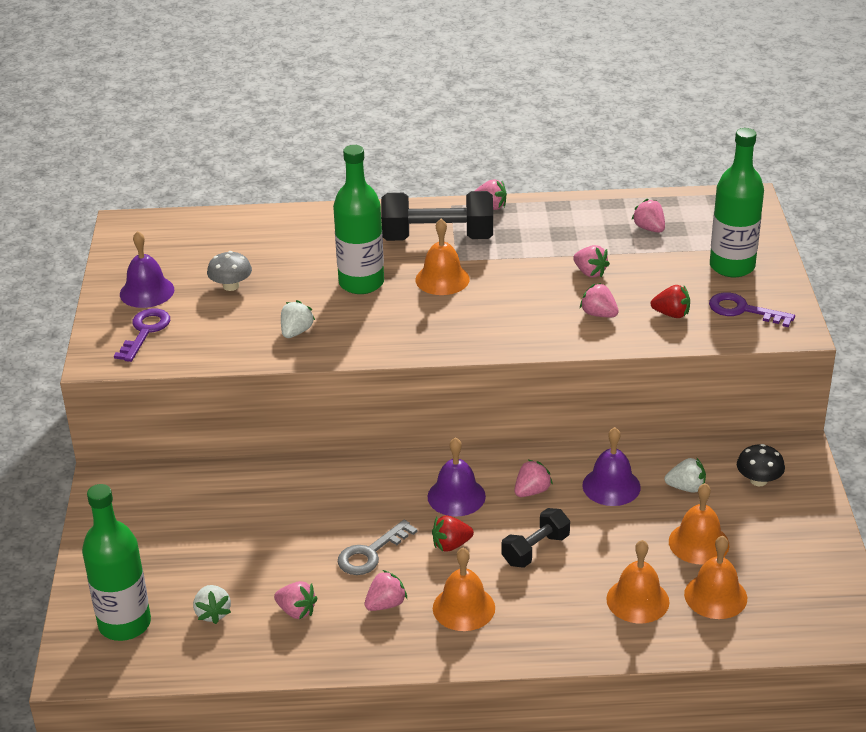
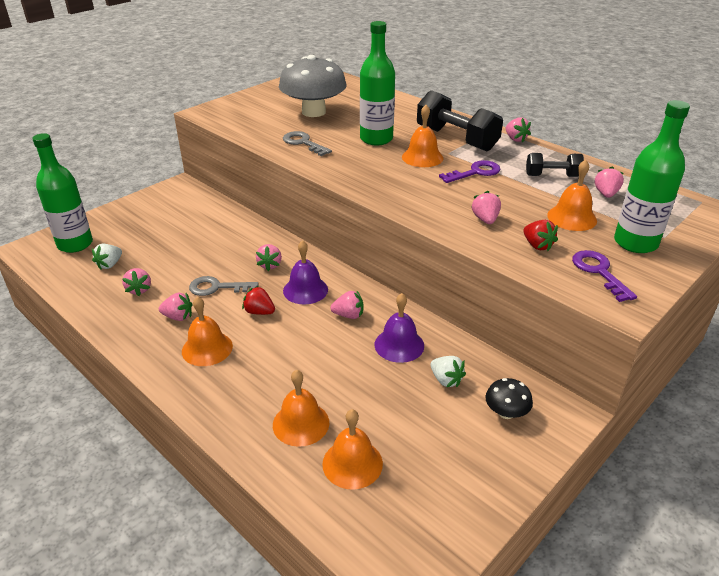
camera: 45 degrees right, 0 degrees up
purple key [114,309,170,362] -> purple key moved to [439,160,500,183]
purple bell [120,231,174,308] -> none
grey mushroom [207,251,252,291] -> grey mushroom [279,55,347,117], size x2.21
white strawberry [281,300,315,338] -> grey key [283,131,332,156]
black dumbbell [501,508,570,568] -> black dumbbell moved to [526,153,584,177]
pink strawberry [573,245,610,277] -> pink strawberry moved to [256,244,282,271]
orange bell [669,483,729,565] -> orange bell moved to [547,159,597,231]

